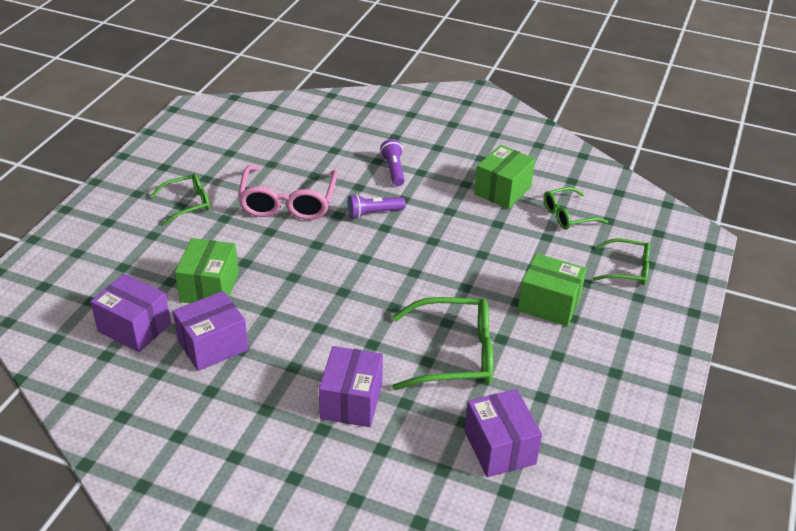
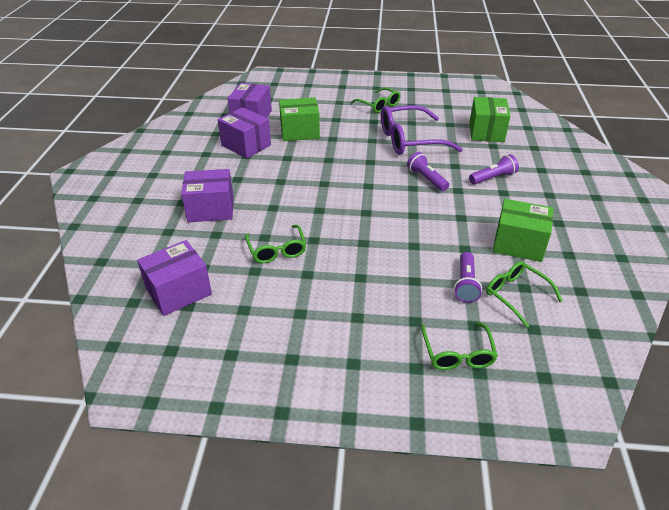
camera: 75 degrees right, 0 degrees up
pink glasses [238,165,338,220] -> purple glasses [381,105,463,155]
green glasses [392,297,493,390] -> green glasses [245,225,306,263], size x0.59
green box [518,253,586,326] -> green box moved to [470,97,510,142]
none -> purple flashlight [454,252,482,303]

